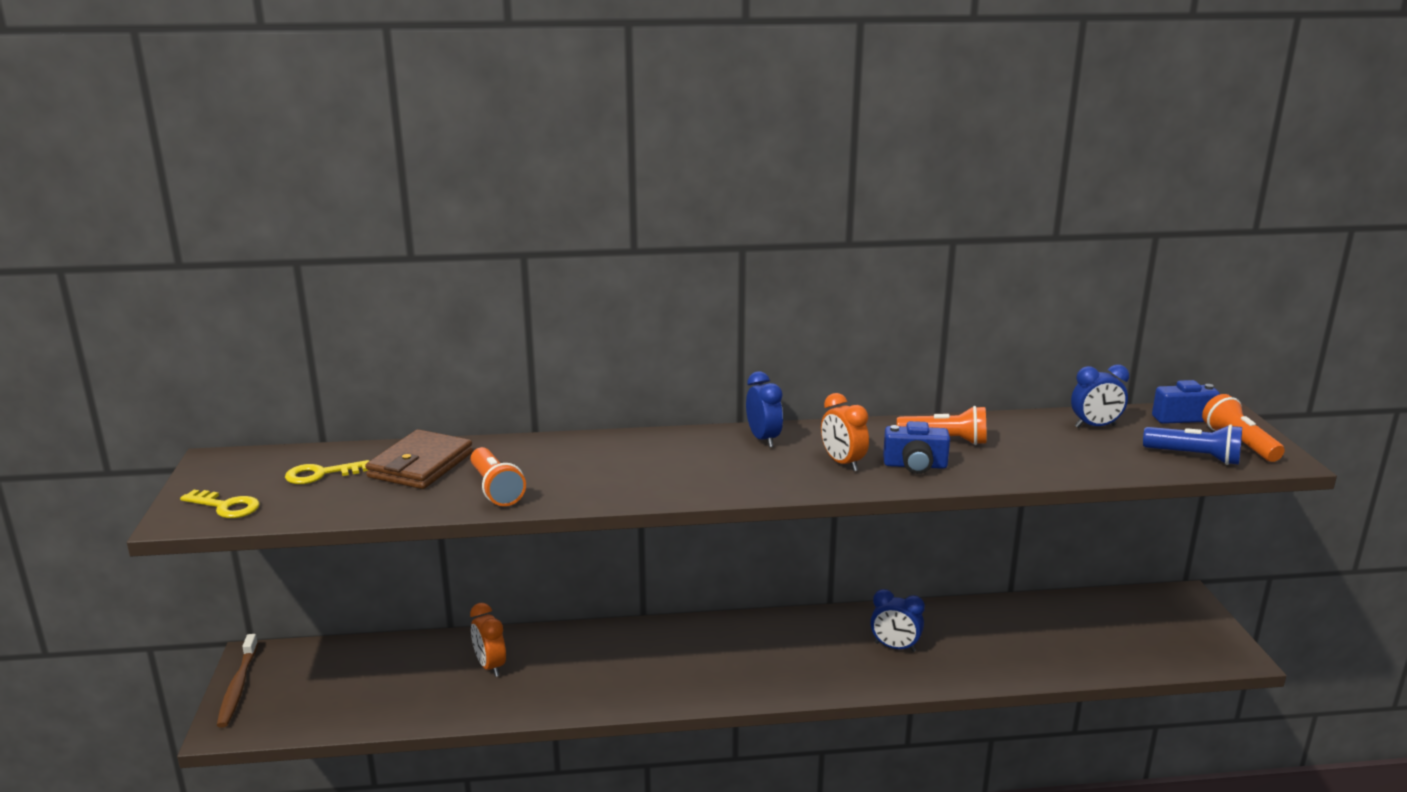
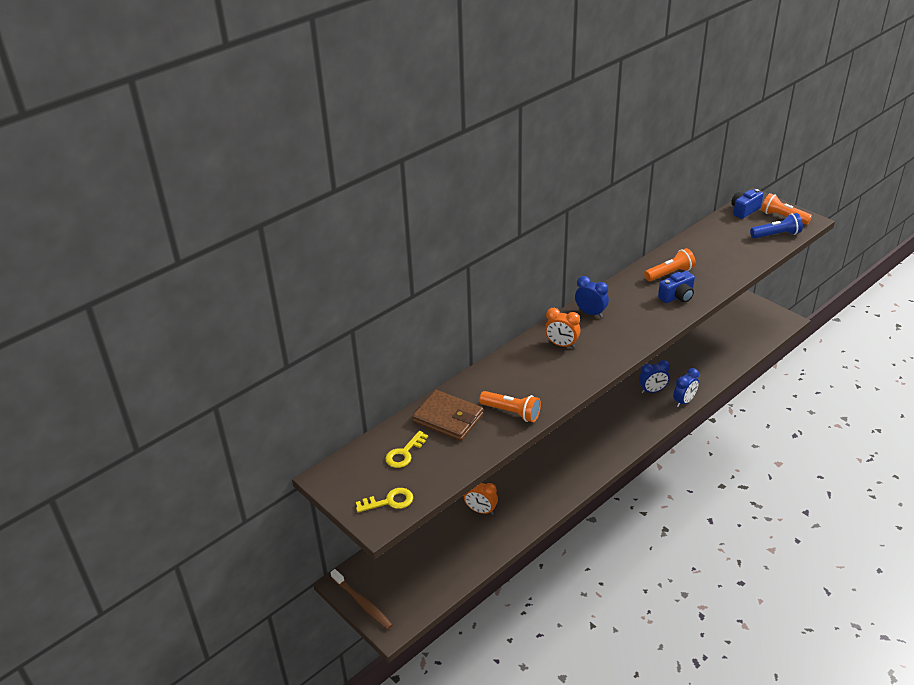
camera: 35 degrees left, 15 degrees up
brown wallet [365,429,473,489] -> brown wallet turned 45 degrees counterclockwise [412,390,484,441]
orange clock [821,393,869,471] -> orange clock moved to [545,308,580,348]
blue clock [1071,365,1129,428] -> blue clock moved to [673,368,699,408]

